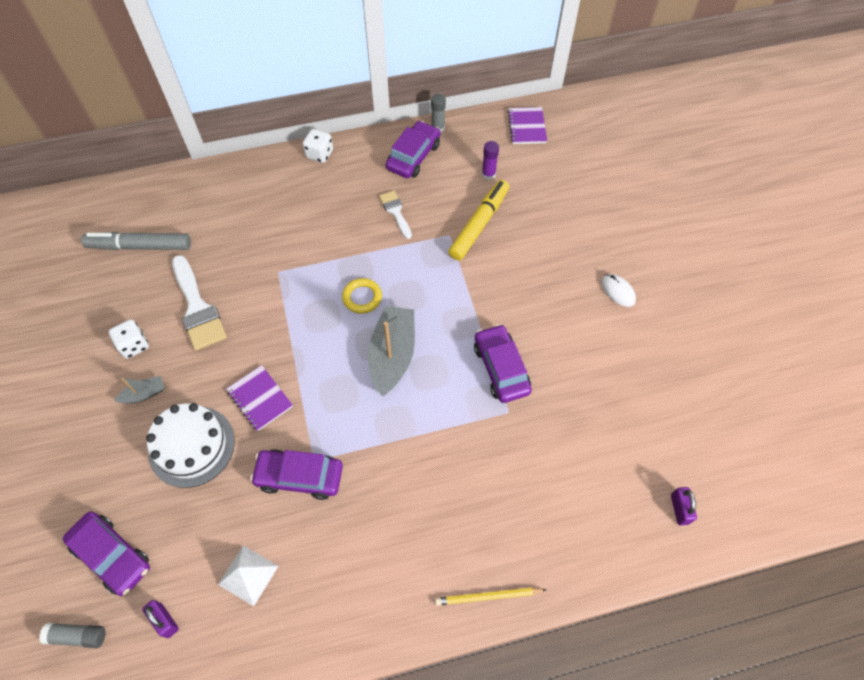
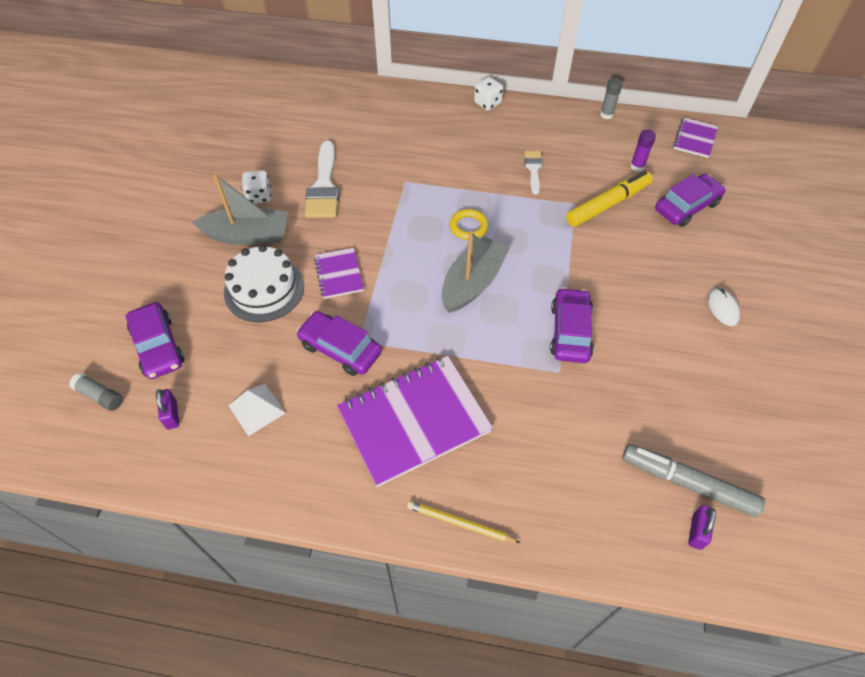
camera: 25 degrees right, 5 degrees down
grey marker [81,232,191,250] -> grey marker moved to [623,444,765,517]
grey boat [114,376,165,404] -> grey boat [192,174,288,245], size x2.07
purple car [385,121,441,178] -> purple car moved to [655,173,726,227]
none -> purple notebook [337,356,493,487]

